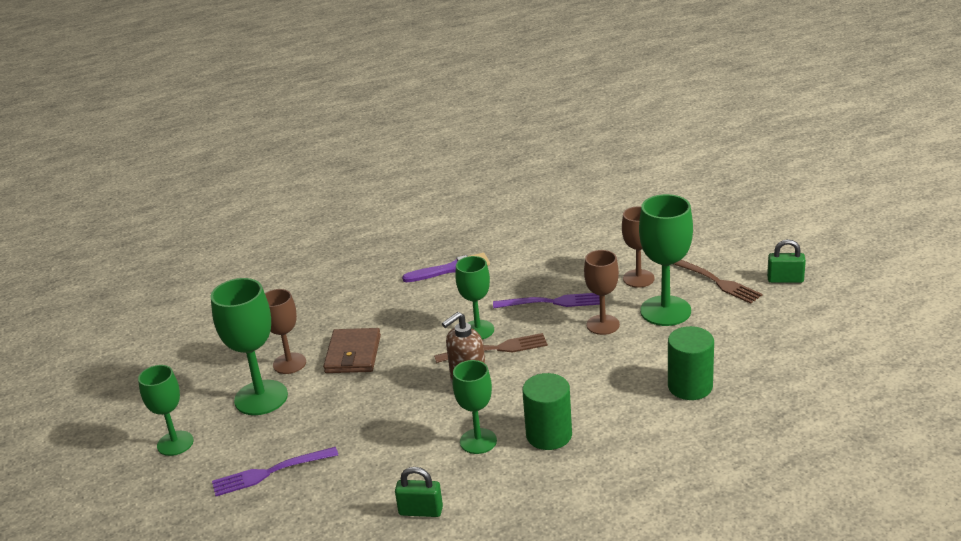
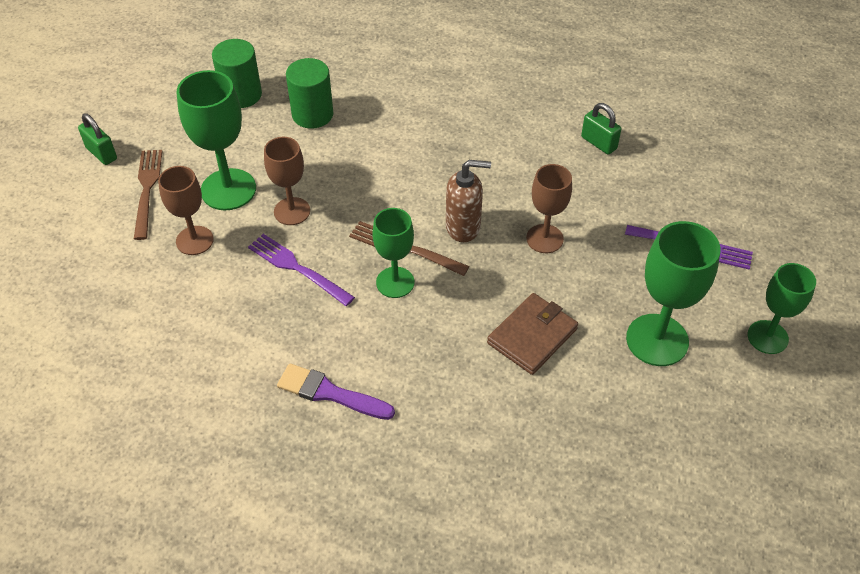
camera: 145 degrees left, 20 degrees up
brown goblet [265,289,306,374] -> brown goblet moved to [526,164,572,253]
green goblet [453,360,497,454] -> none
green cylinder [522,373,572,450] -> green cylinder moved to [212,39,262,108]

